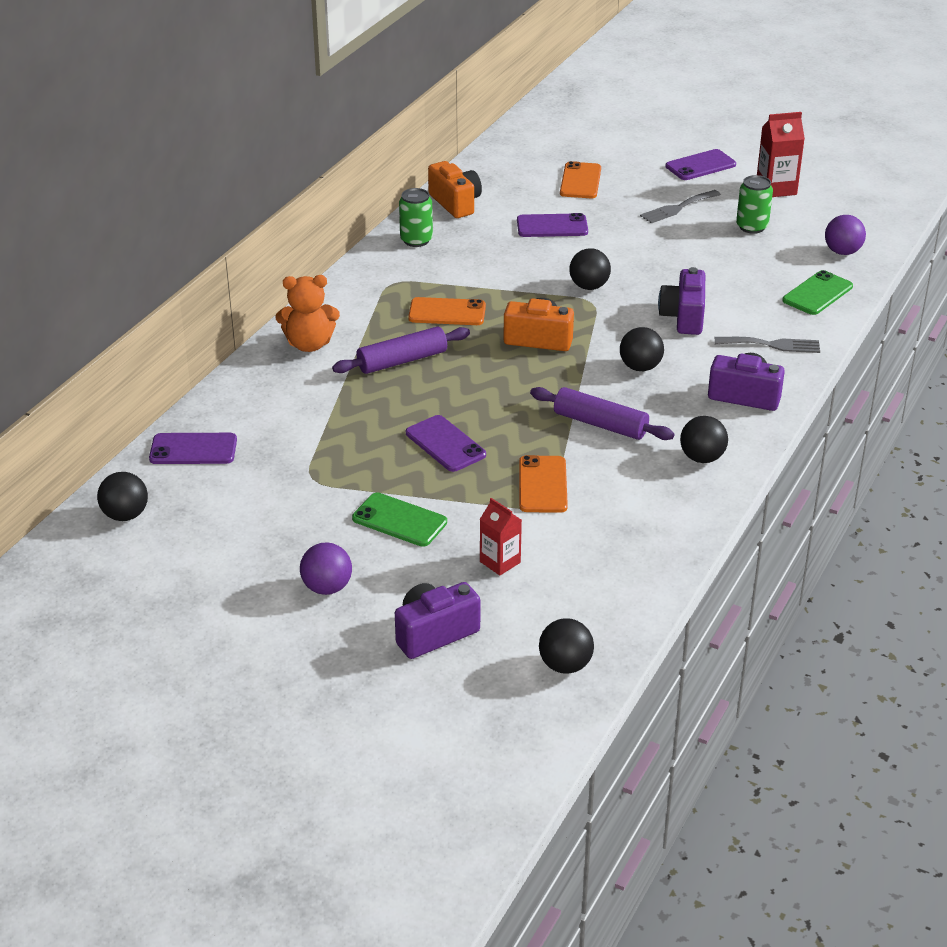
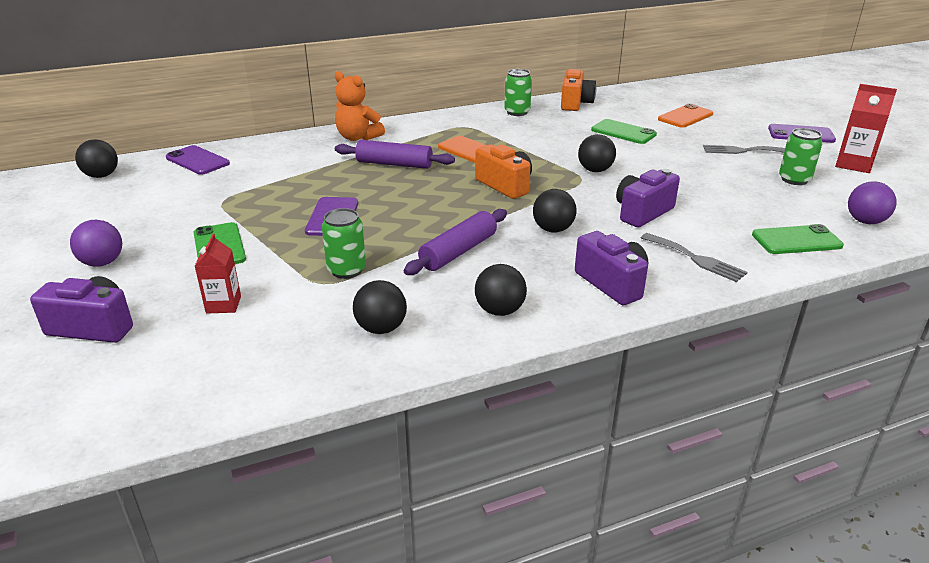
camera: 40 degrees right, 5 degrees down
purple phone [517,213,588,237] -> green phone [591,119,657,144]
orange phone [519,455,568,513] -> green can [322,208,366,279]
purple rolling pin [530,387,674,440] -> purple rolling pin turned 60 degrees clockwise [404,209,507,275]
black ball [539,618,594,674] -> black ball moved to [353,280,407,334]

